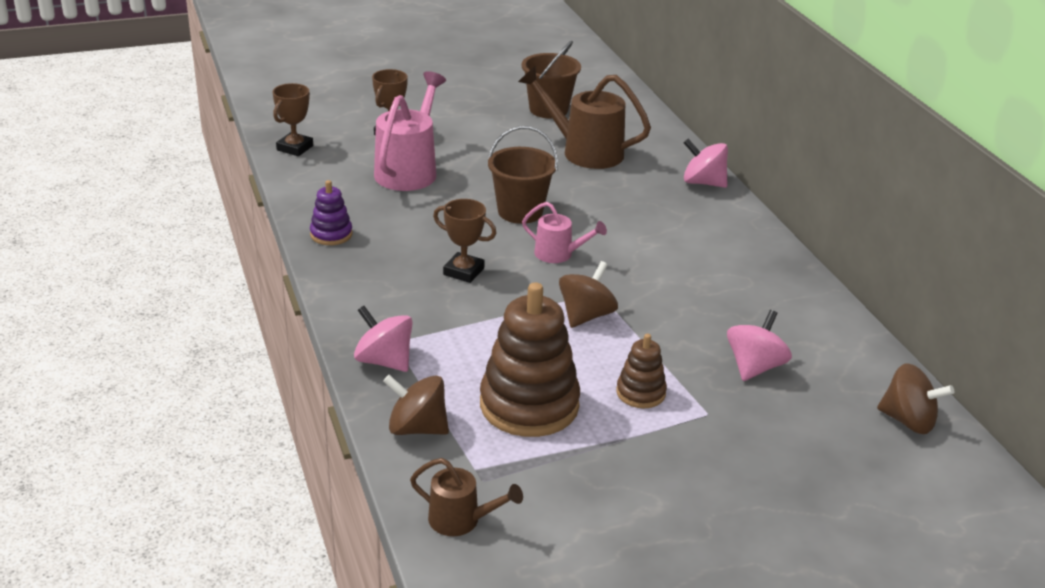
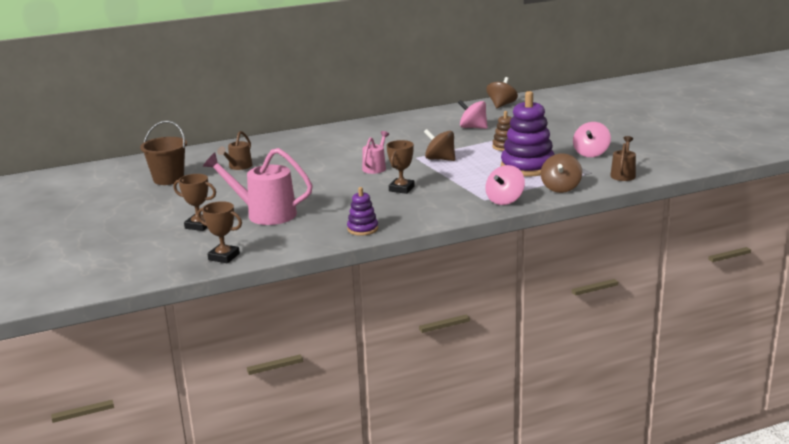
camera: 90 degrees left, 10 degrees down
brown stacking toy [480,282,580,437] -> purple stacking toy [501,91,555,177]
brown bucket [488,126,558,224] -> none
brown watering can [518,67,651,169] -> brown watering can [217,131,252,170], size x0.55
pink spinning top [684,139,728,188] -> pink spinning top moved to [573,122,611,157]

